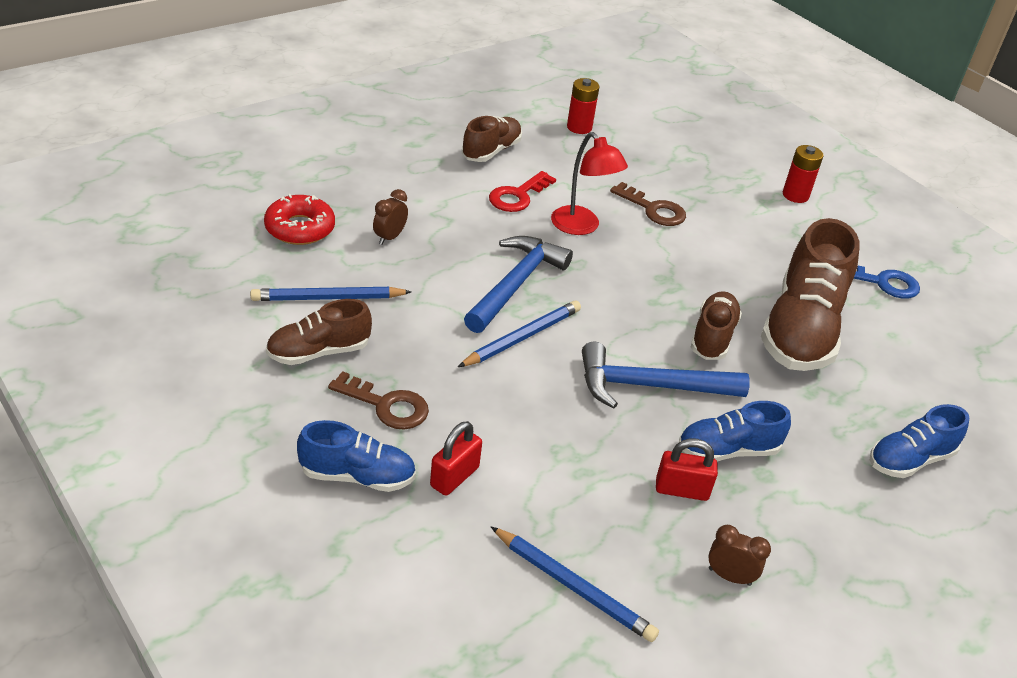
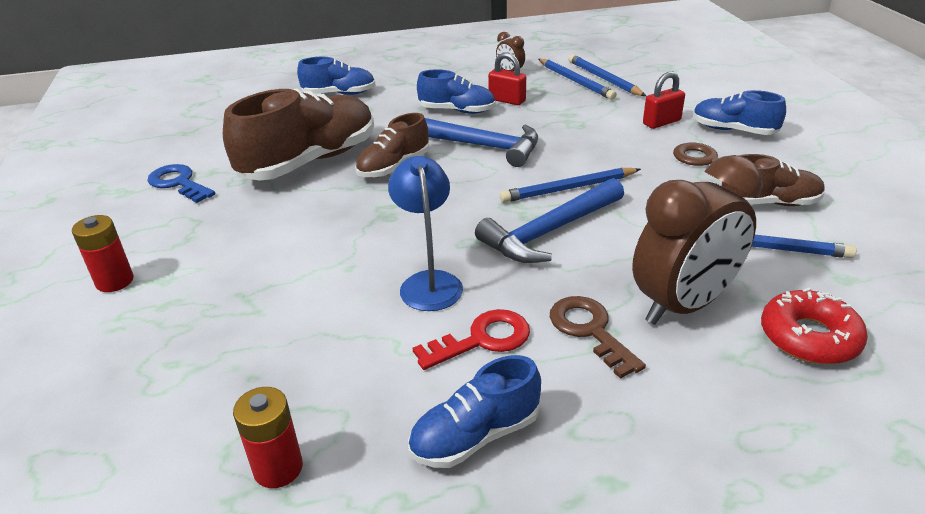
camera: 150 degrees left, 5 degrees down
brown clock [373,189,408,245] -> brown clock [632,155,763,325], size x2.35
brown shoe [462,116,522,162] -> blue shoe [408,355,541,468]
red lamp [551,132,628,235] -> blue lamp [388,156,463,311]
brown key [610,182,686,226] -> brown key moved to [550,296,646,379]
none -> blue pencil [538,59,617,100]

